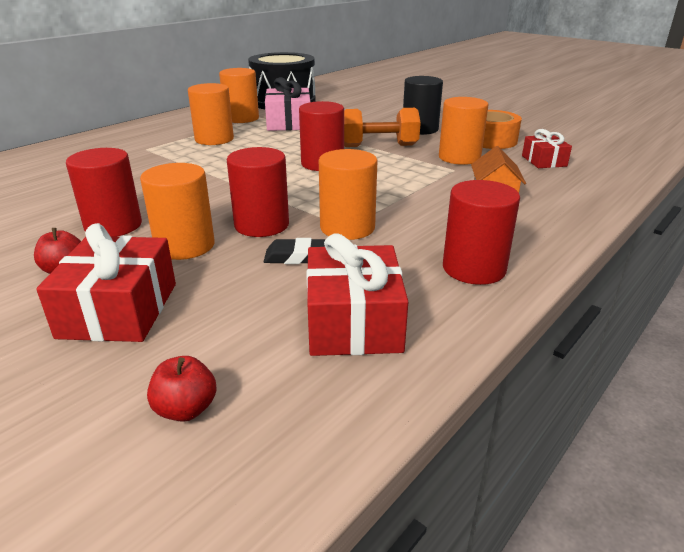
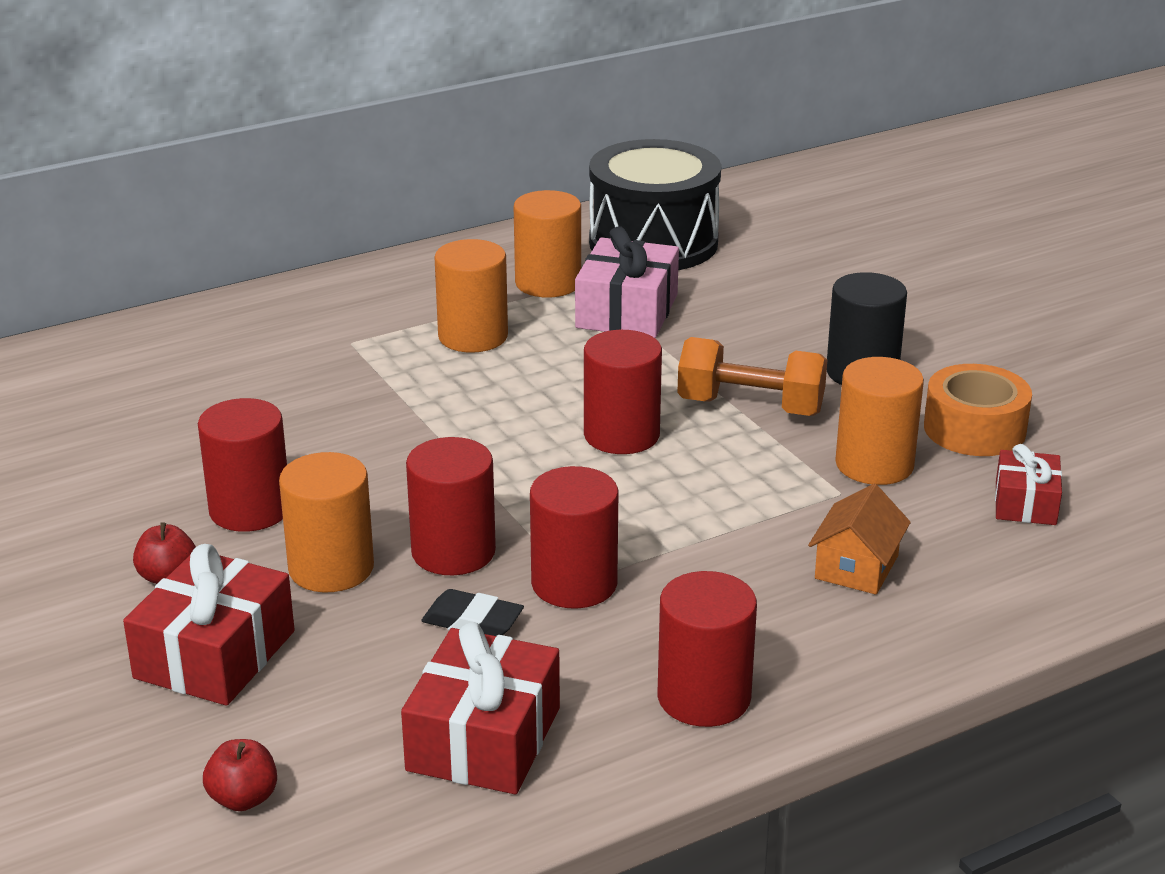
camera: 20 degrees right, 0 degrees up
orange cylinder [319,149,378,240] -> red cylinder [530,466,619,608]

